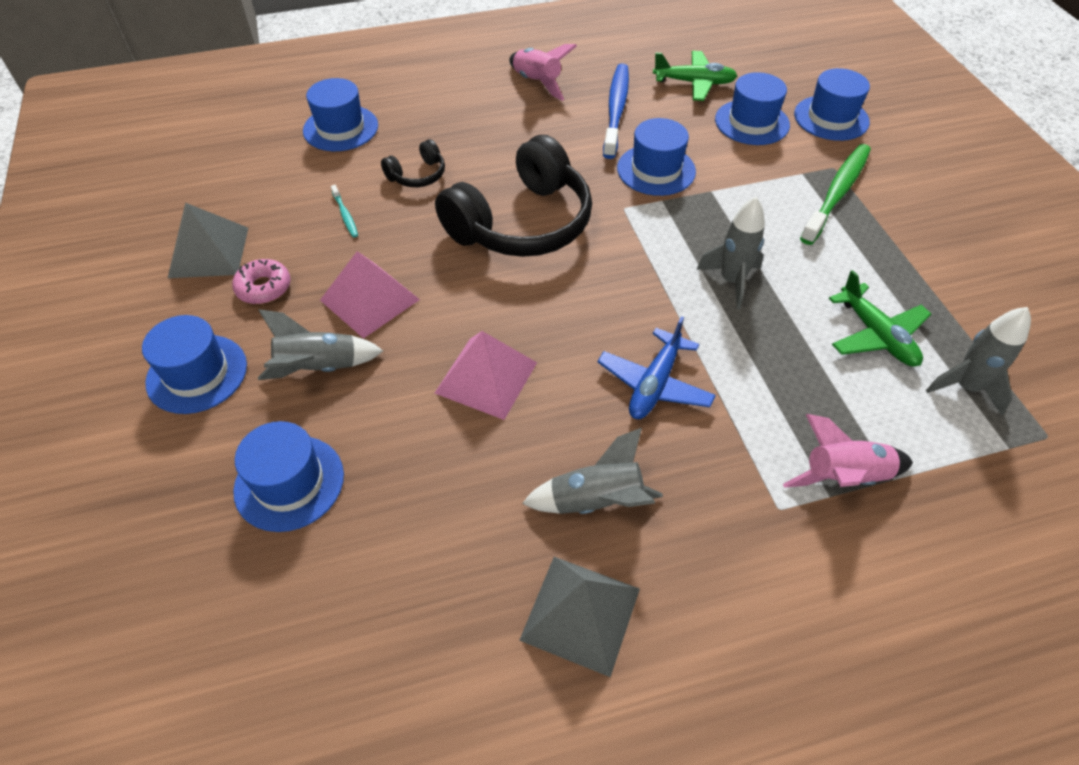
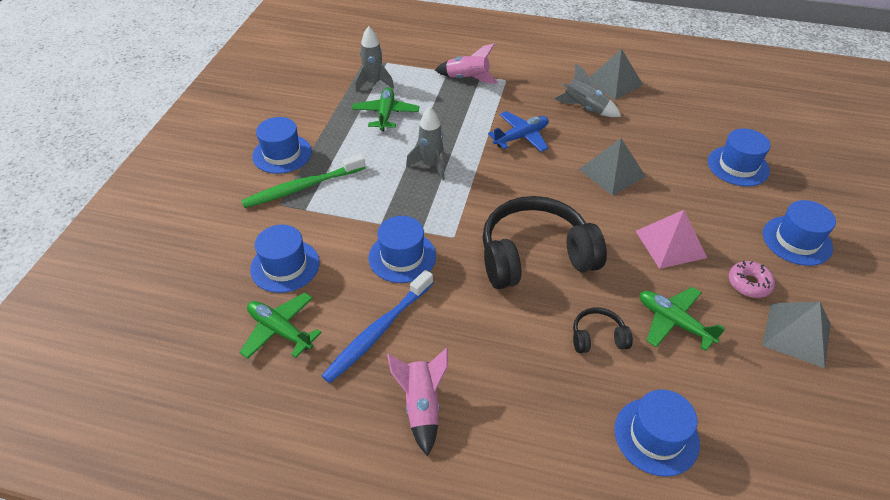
camera: 150 degrees left, 5 degrees down
grey rocket [258,309,383,380] -> none
turquoise toothbrush [331,185,358,238] -> green plane [640,287,725,351]
pink pyramid [435,331,537,420] -> grey pyramid [579,138,646,196]
blue hat [794,68,870,141] -> blue hat moved to [252,117,312,174]

